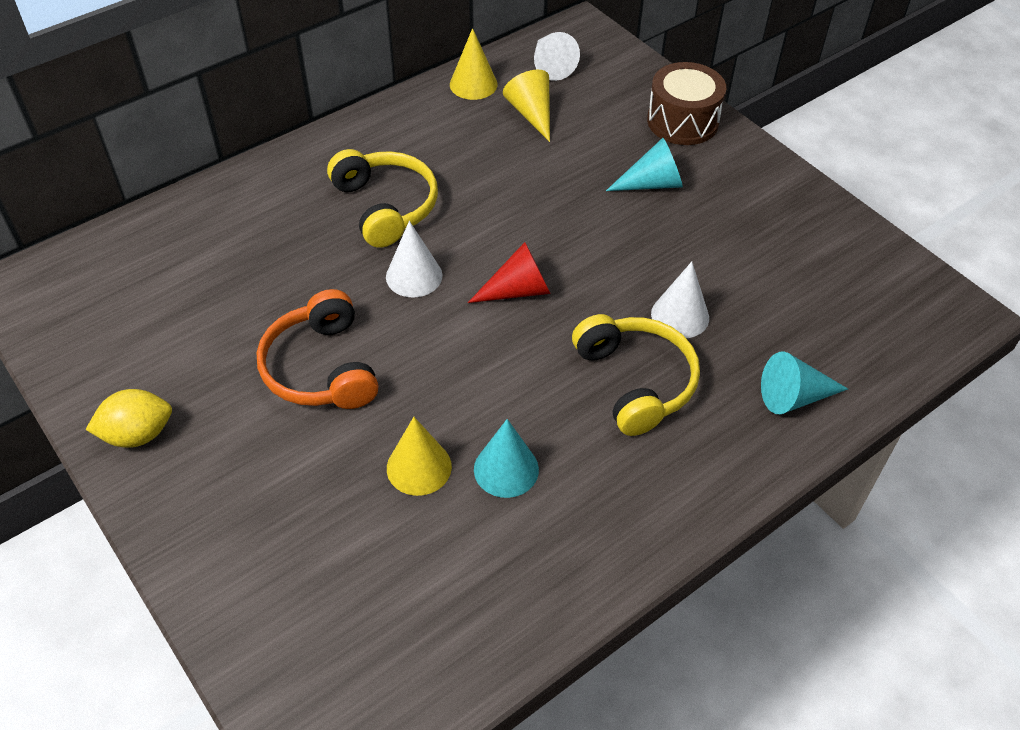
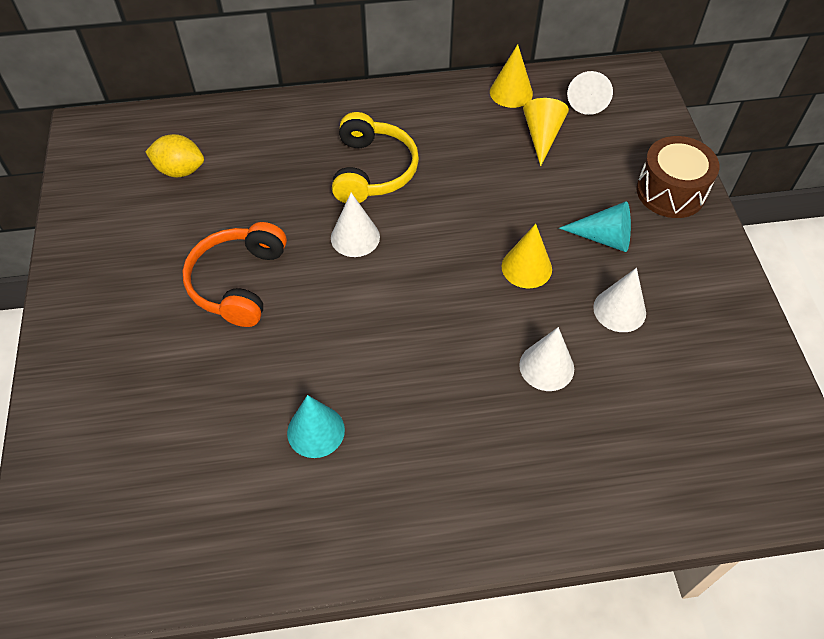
camera: 30 degrees right, 5 degrees up
yellow lemon [86,389,172,448] -> yellow lemon moved to [145,134,204,177]
yellow cone [387,417,452,496] -> yellow cone moved to [502,224,552,288]
red cone [468,242,551,303] -> none
yellow headphones [572,314,700,436] -> none
turquoise cone [761,352,848,414] -> none
none -> white cone [593,268,646,332]

